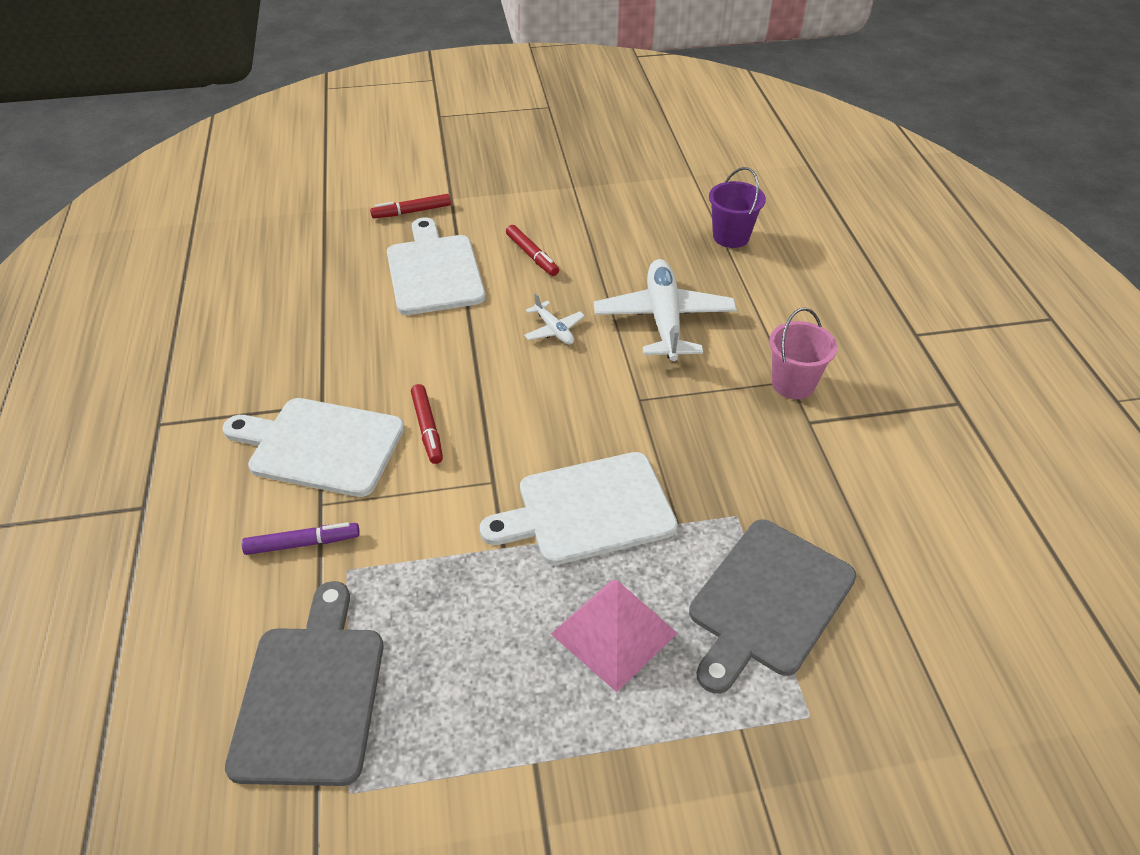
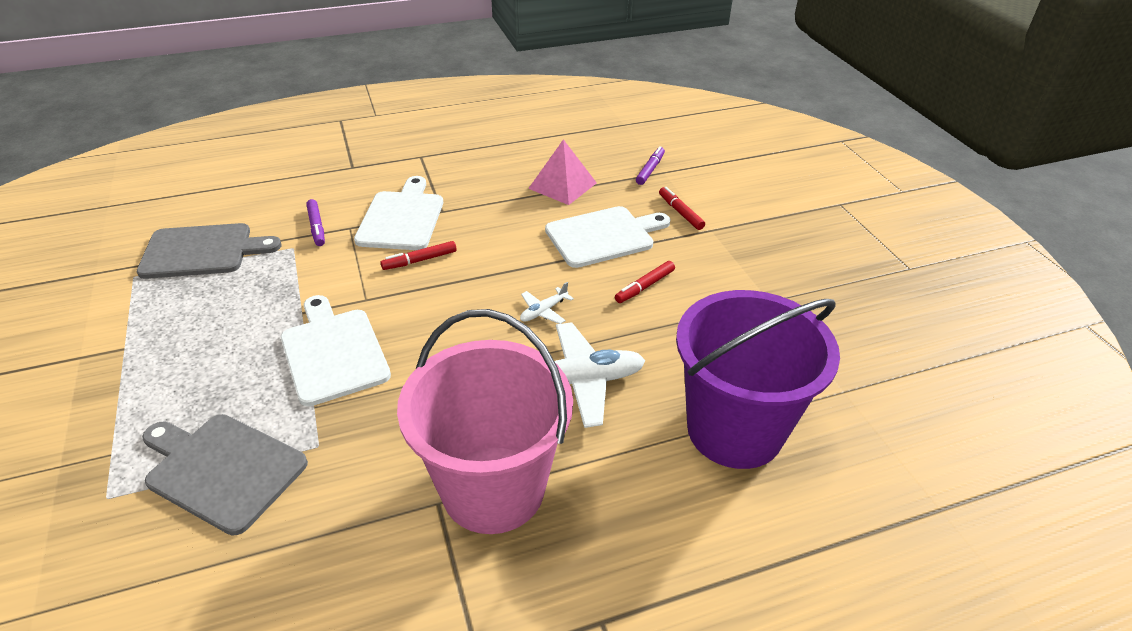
camera: 80 degrees right, 5 degrees down
pink pyramid [551,580,678,692] -> pink pyramid moved to [528,139,597,205]
purple bucket [709,167,766,248] -> purple bucket [676,290,840,469], size x2.26
pink bucket [769,308,837,399] -> pink bucket [397,309,573,534], size x2.26
none -> purple marker [636,146,665,185]

